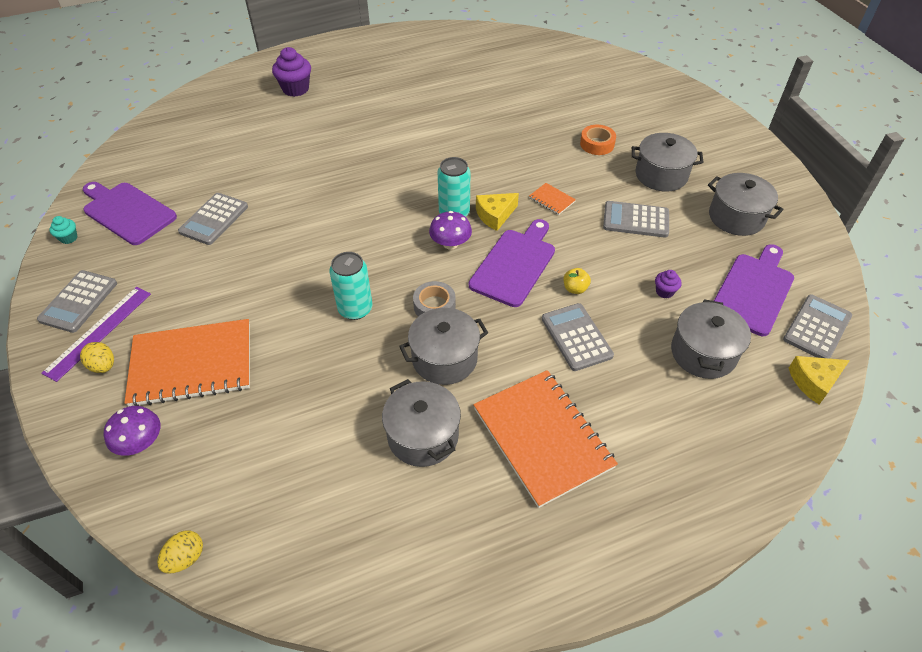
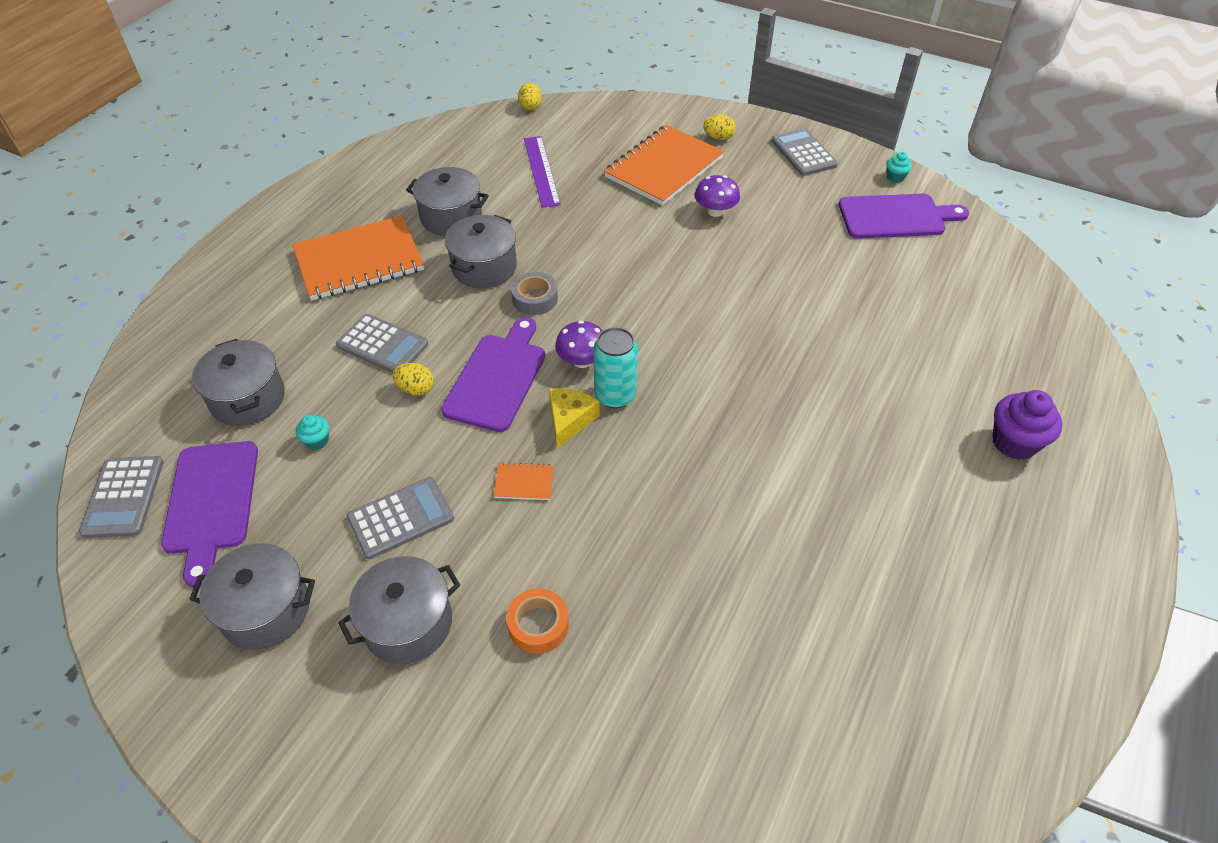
camera: 140 degrees right, 0 degrees up
purple ruler [41,287,151,382] -> purple ruler moved to [524,136,561,208]
purple mushroom [104,406,160,456] -> purple mushroom moved to [695,175,740,217]
grey calculator [178,193,248,245] -> none
turquoise can [329,252,372,320] -> none
purple cutting board [469,219,555,307] -> purple cutting board turned 150 degrees counterclockwise [441,317,545,432]
orange notebook [474,370,618,508] -> orange notebook turned 45 degrees counterclockwise [292,216,424,300]
yellow apple [563,268,591,294] -> yellow egg [392,363,434,396]
purple cupcake [655,270,681,299] -> turquoise cupcake [296,415,329,450]
yellow cheese [789,356,850,404] -> none

